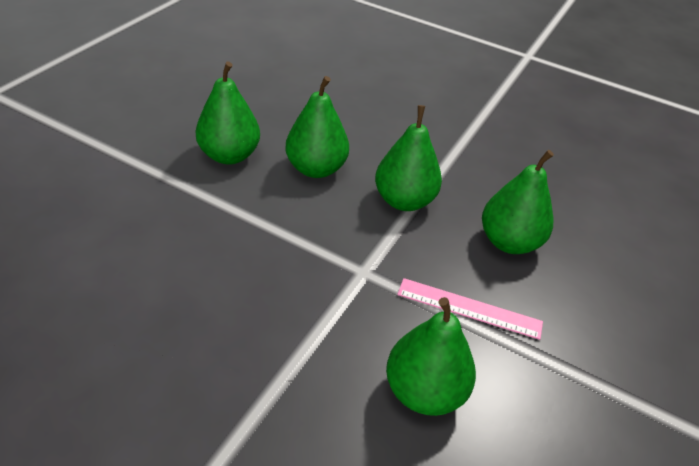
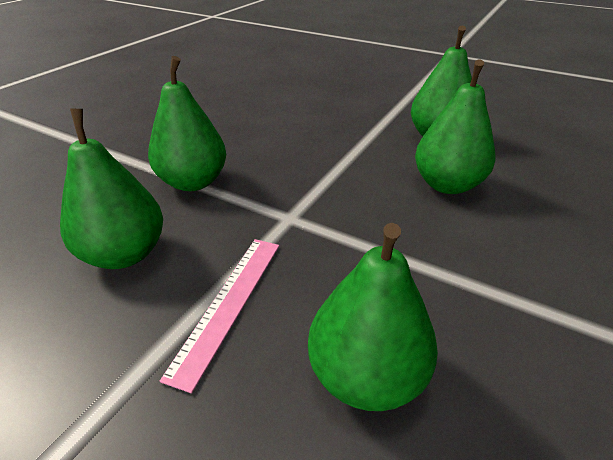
camera: 95 degrees right, 5 degrees down
green pear [375,105,442,211] -> green pear moved to [148,56,226,191]

